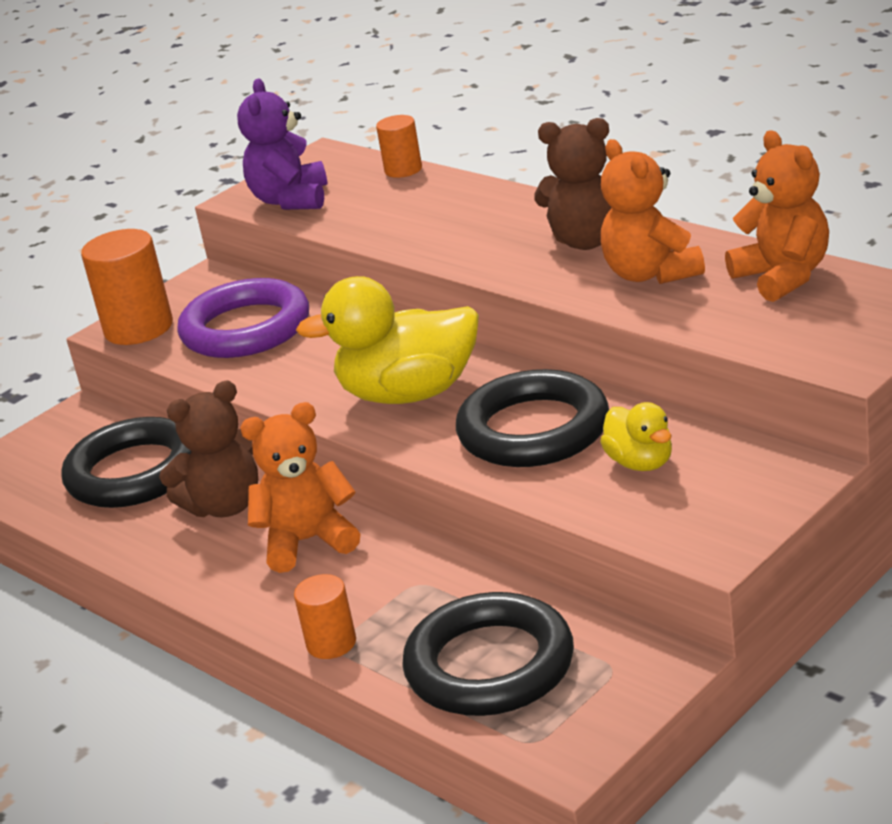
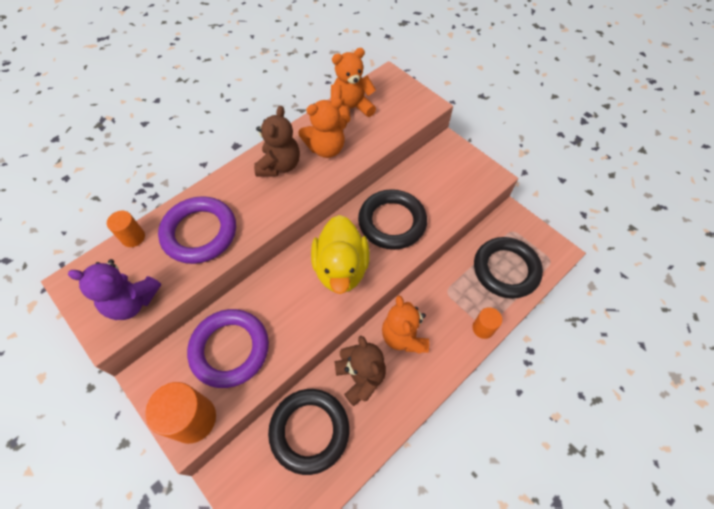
camera: 90 degrees left, 30 degrees up
yellow duck [600,402,672,471] -> none
none -> purple ring [158,196,236,264]

